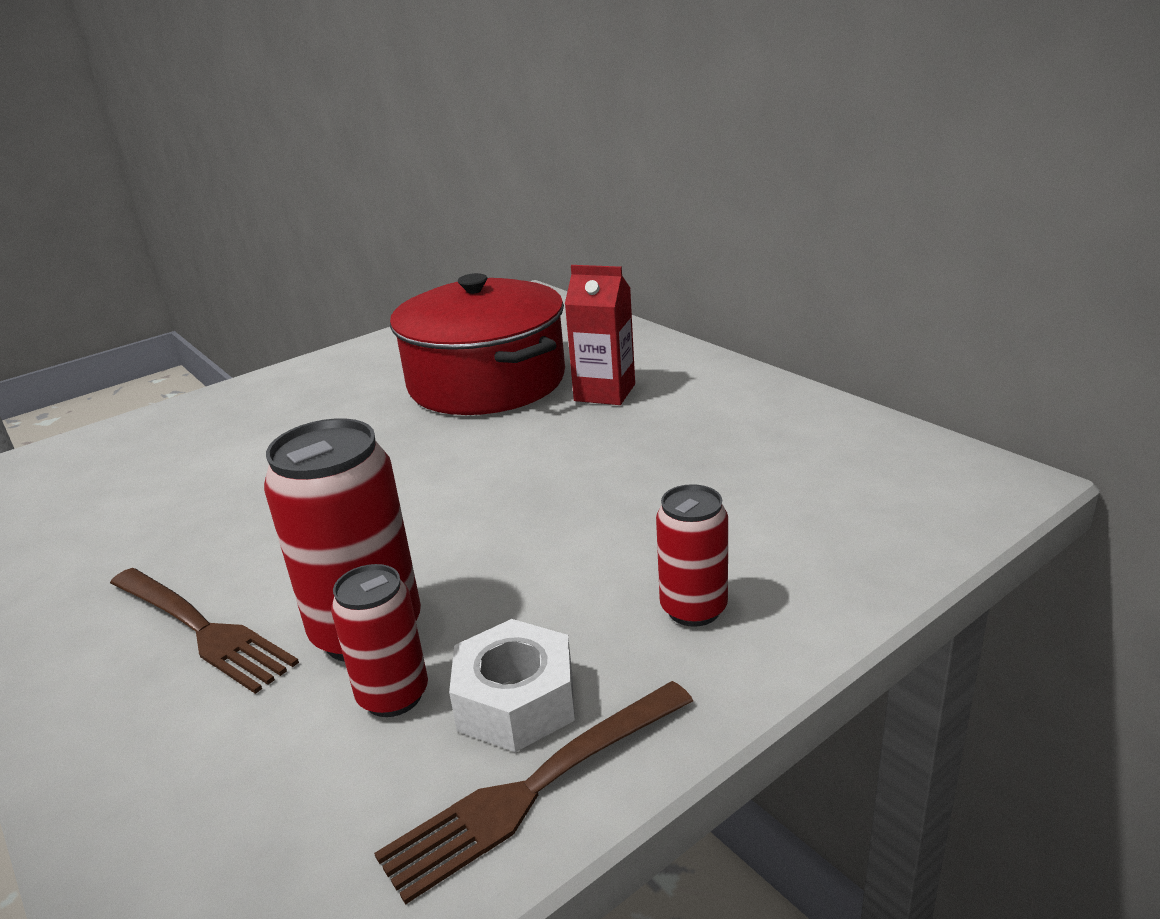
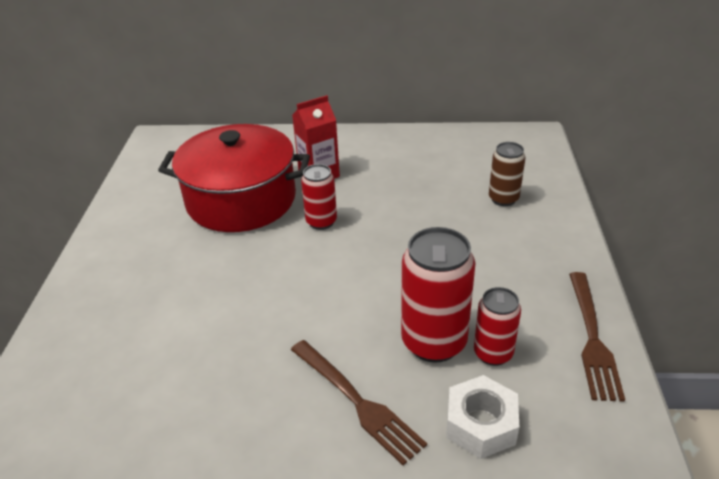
camera: 50 degrees left, 10 degrees up
brown fork [110,568,299,694] -> brown fork turned 60 degrees clockwise [291,340,427,465]
white nut [449,619,575,752] -> white nut moved to [446,375,519,459]
red can [656,484,728,627] -> red can moved to [301,164,337,230]
none -> brown can [489,142,525,206]

